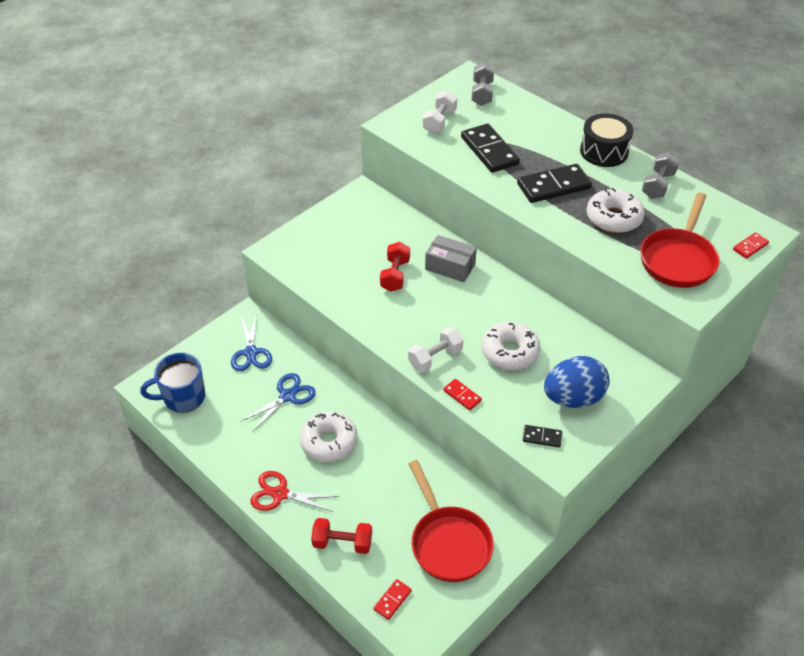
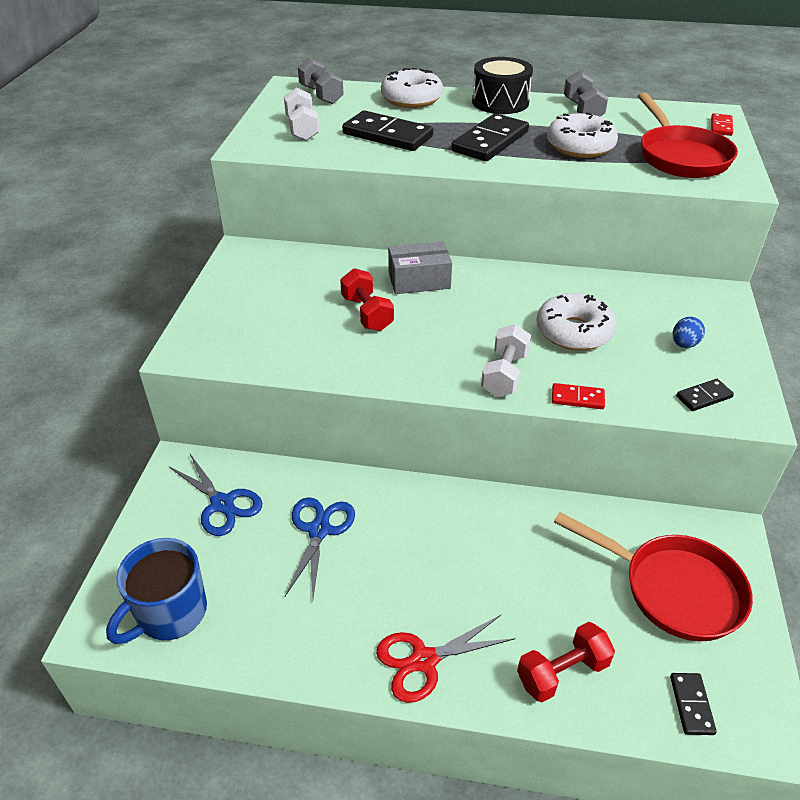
camera: 35 degrees left, 5 degrees down
white donut [300,411,358,462] -> white donut moved to [381,68,443,108]
red domino [373,579,412,620] -> black domino [670,673,717,735]
blue egg [544,356,610,408] -> blue egg [673,317,705,348], size x0.45

